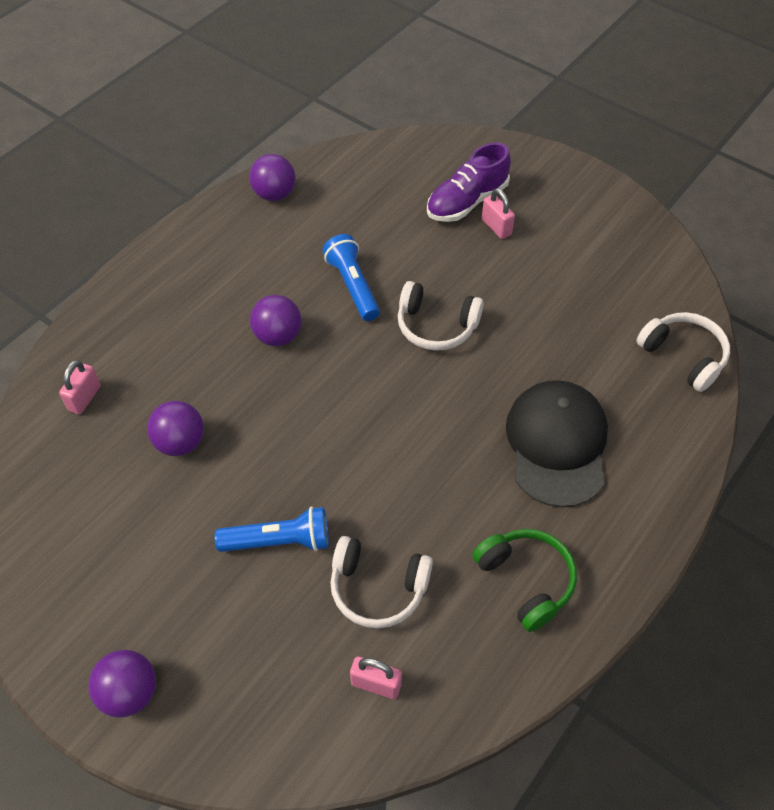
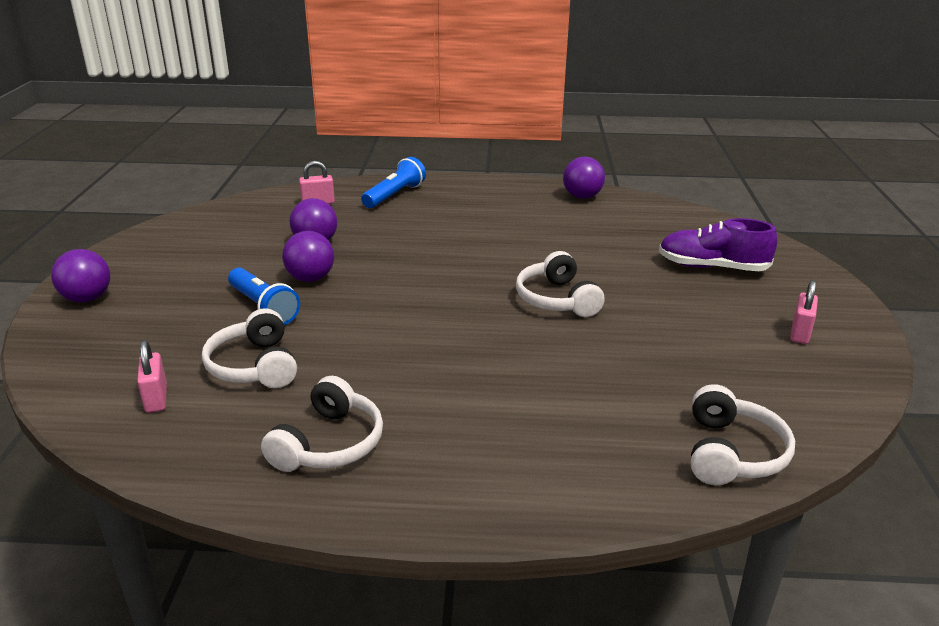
camera: 55 degrees right, 25 degrees down
purple ball [250,295,302,346] -> purple ball moved to [282,231,334,282]
blue flashlight [322,234,380,321] -> blue flashlight moved to [361,157,426,208]
green headphones [472,529,577,632] -> white headphones [261,376,383,472]
pink padlock [482,188,515,239] -> pink padlock moved to [790,280,818,344]
black cap [506,380,608,508] -> none

